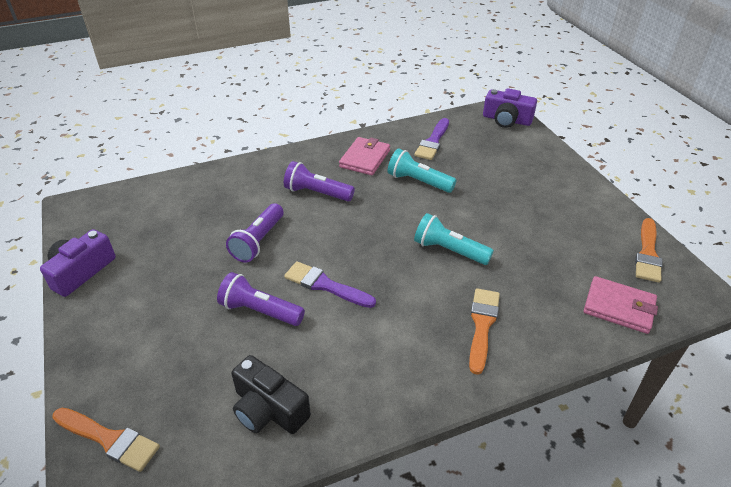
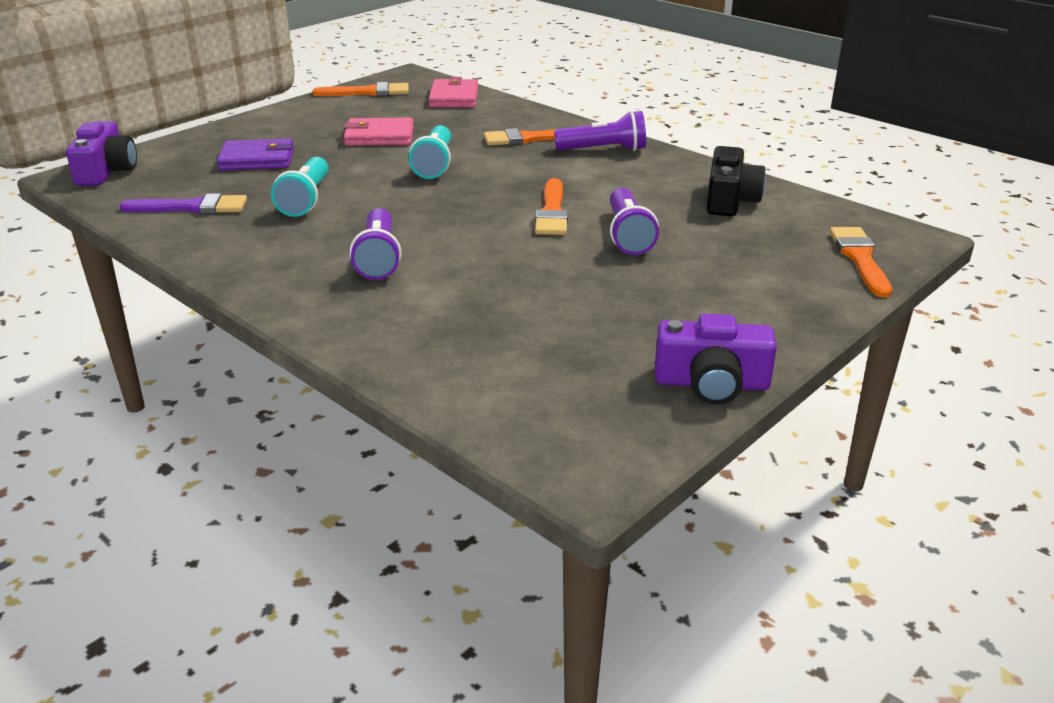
camera: 115 degrees left, 10 degrees down
purple flashlight [226,203,284,263] -> purple flashlight moved to [554,111,646,151]
purple brush [284,261,376,308] -> orange brush [535,178,568,235]
pink wallet [339,137,390,175] -> pink wallet moved to [343,118,414,146]
none -> purple wallet [217,138,294,170]

